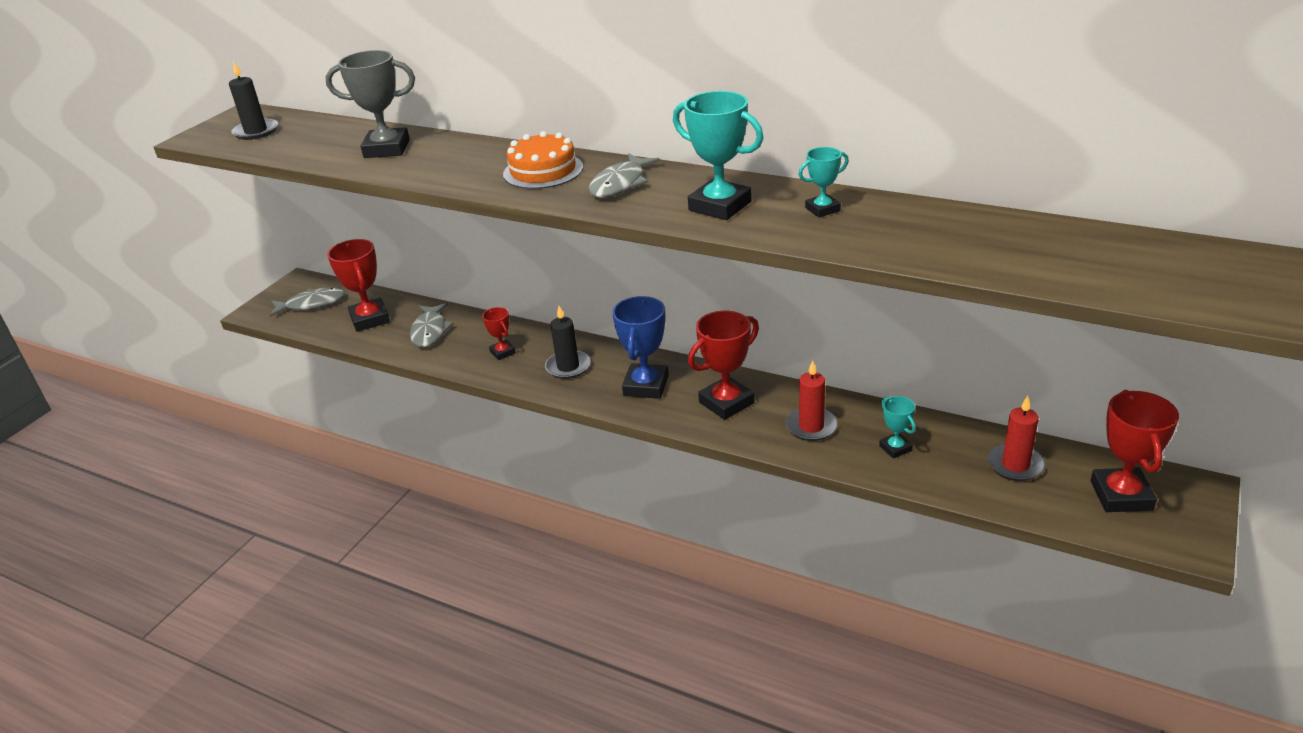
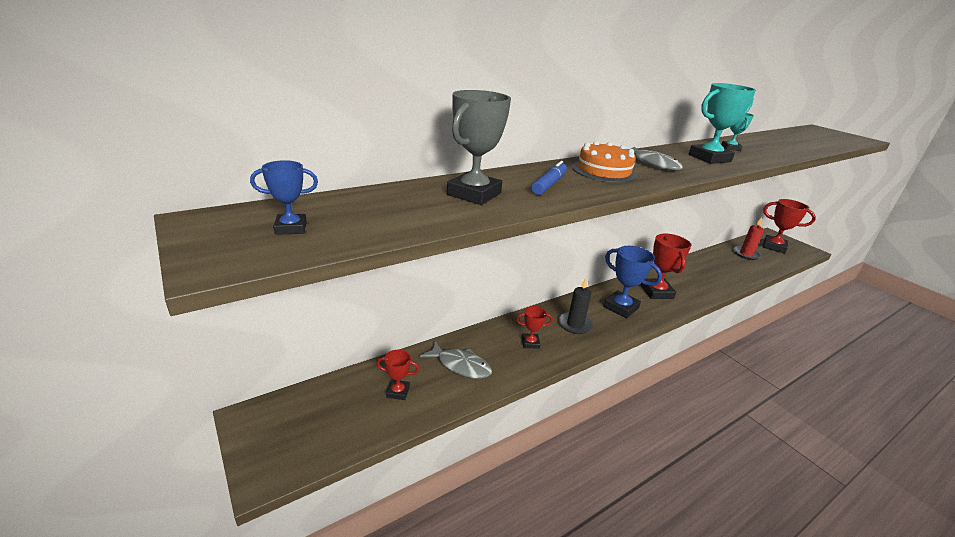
camera: 65 degrees left, 5 degrees down
black candle [229,60,278,140] -> blue trophy [250,160,318,235]
grey fish [270,288,345,317] -> none
red trophy [327,239,390,332] -> red trophy [376,350,419,400], size x0.54
red candle [786,360,838,441] -> none
turquoise trophy [879,396,916,459] -> none
none -> blue marker [532,161,567,195]

